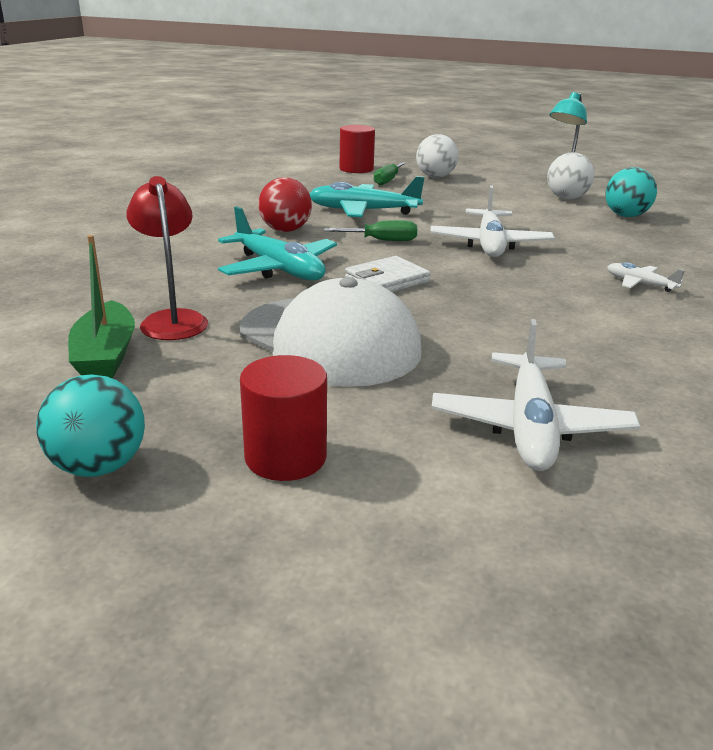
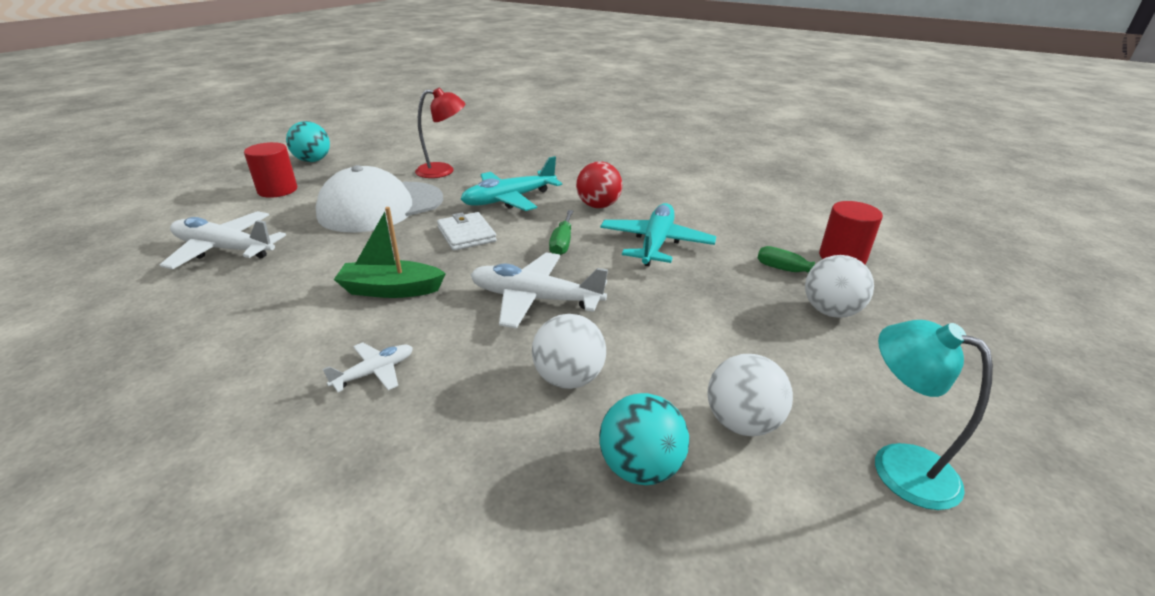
camera: 100 degrees right, 5 degrees up
green boat [68,235,135,379] -> green boat moved to [334,207,446,298]
none -> white ball [532,314,606,389]

